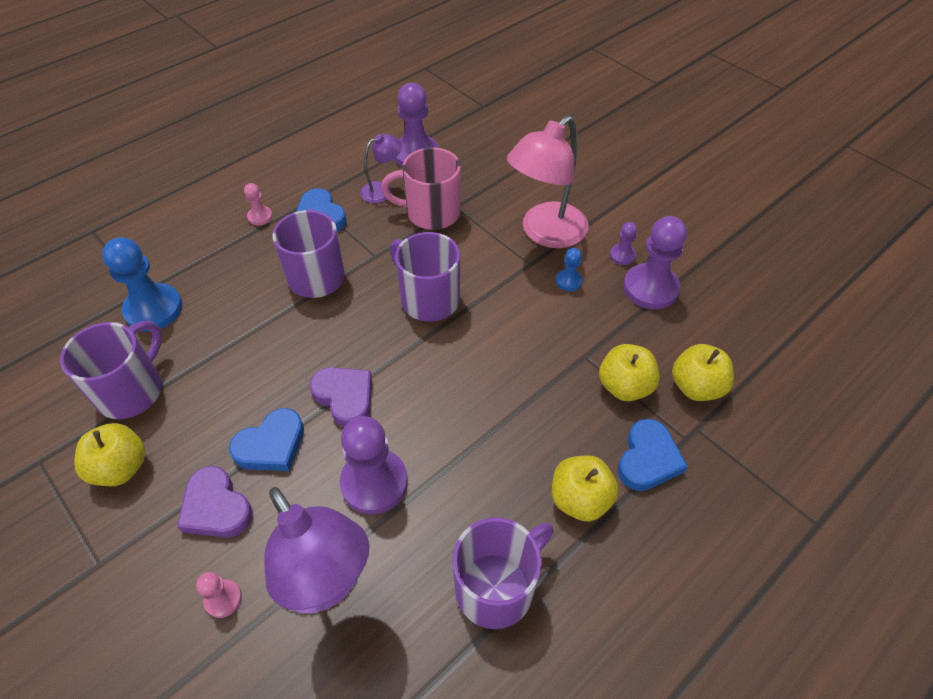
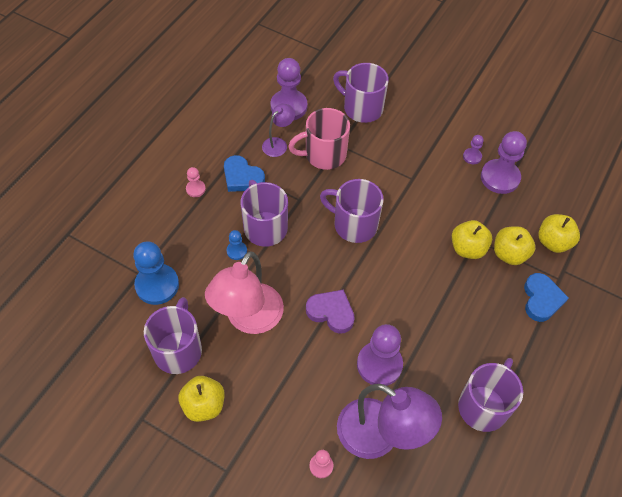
camera: 20 degrees left, 5 degrees up
purple heart [177,466,253,538] -> none
blue heart [229,408,304,471] -> none
pink lamp [507,115,589,248] -> pink lamp moved to [205,251,284,334]
yellow apple [552,455,619,522] -> yellow apple moved to [452,220,492,259]
blue pawn [556,248,583,291] -> blue pawn moved to [227,230,247,260]
none -> purple mug [333,63,389,123]

